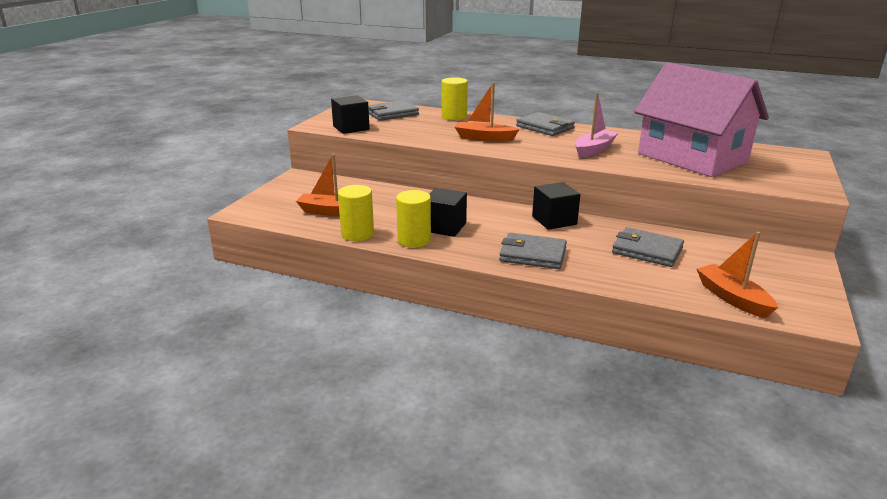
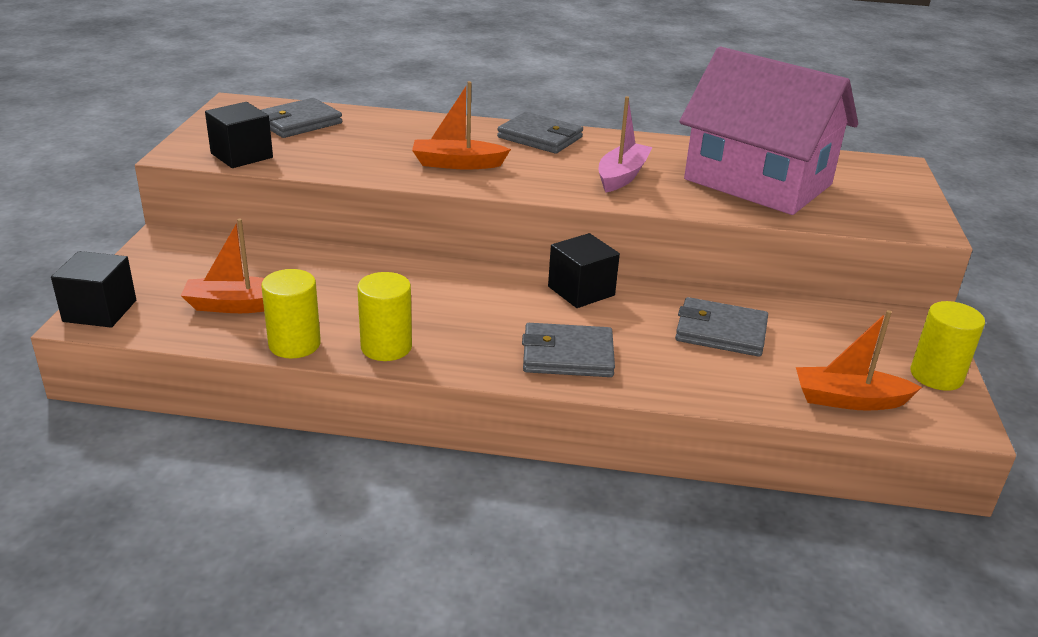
camera: 15 degrees left, 5 degrees up
black cube [429,188,467,237] -> black cube moved to [51,251,136,328]
yellow cylinder [442,77,468,120] -> yellow cylinder moved to [911,301,985,391]
orange boat [697,232,778,318] -> orange boat turned 45 degrees counterclockwise [796,310,922,410]

